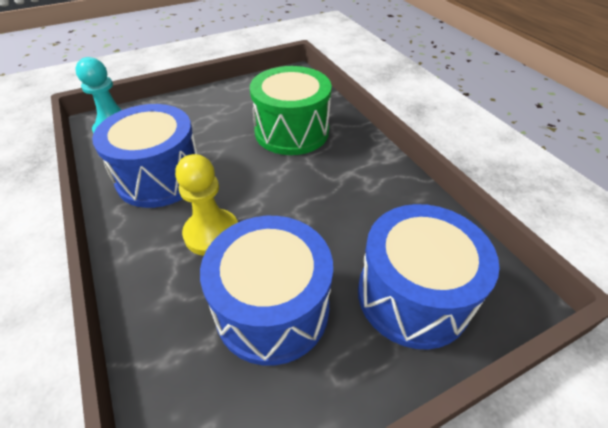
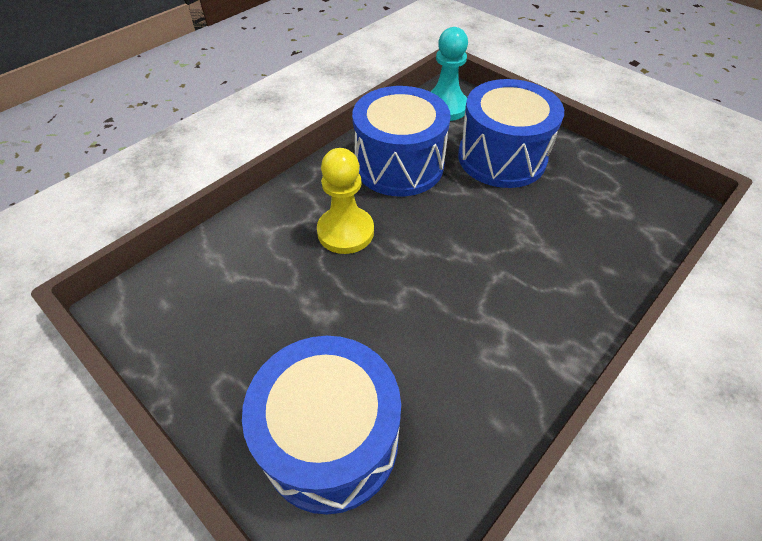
camera: 70 degrees right, 5 degrees up
blue drum [200,216,333,366] -> blue drum moved to [458,79,564,188]
green drum [250,66,332,155] -> none

